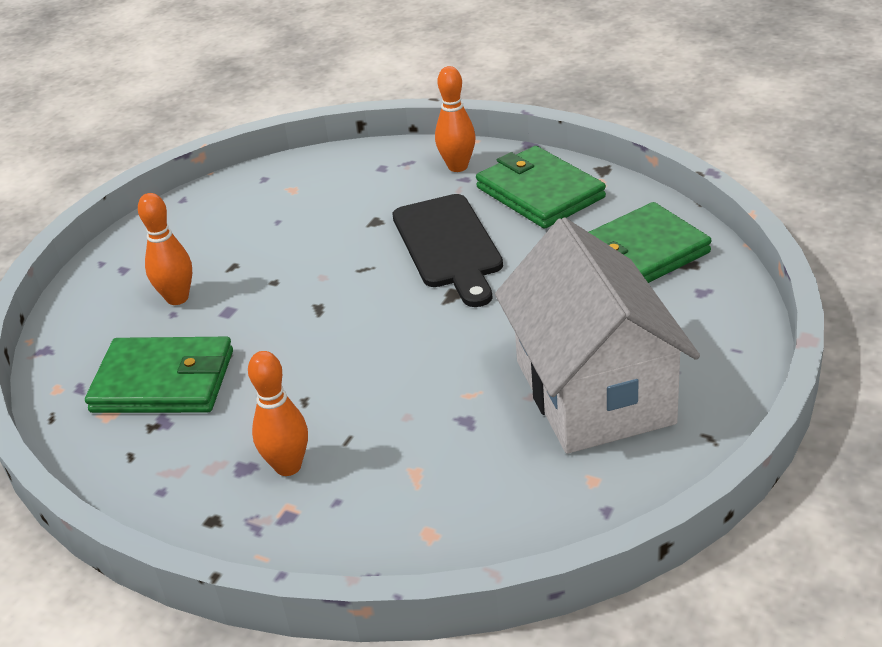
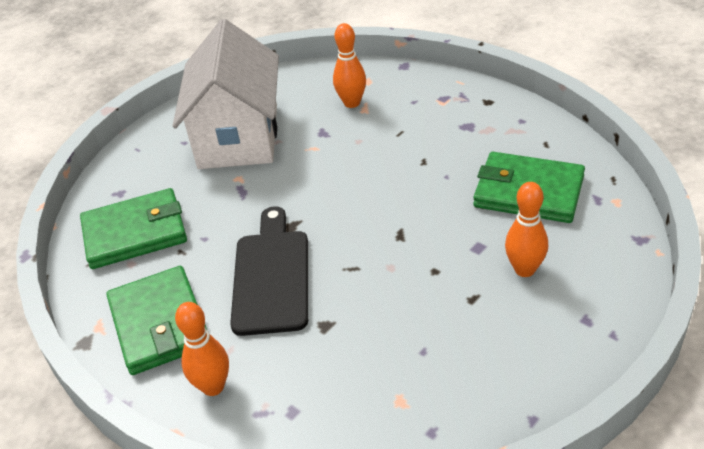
camera: 165 degrees left, 5 degrees up
orange bowling pin [248,351,308,476] -> orange bowling pin moved to [333,23,366,108]

